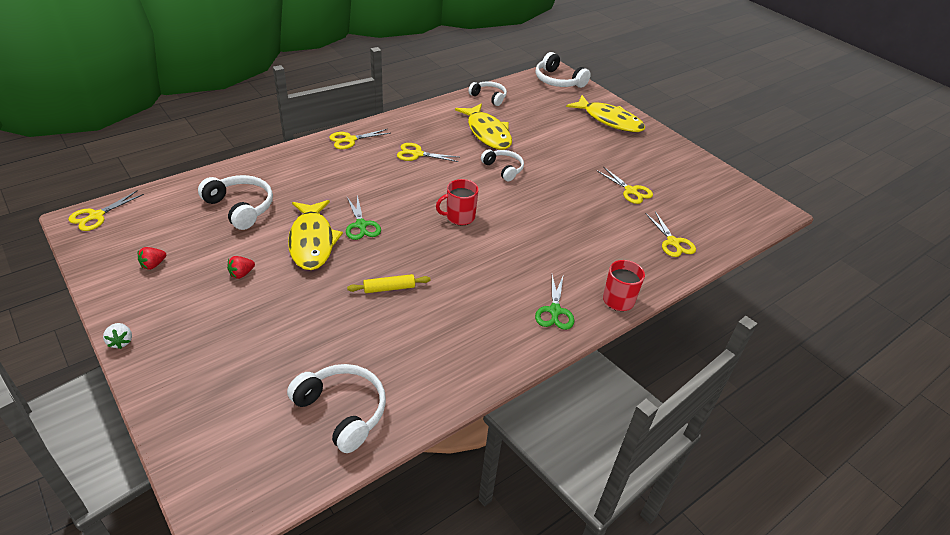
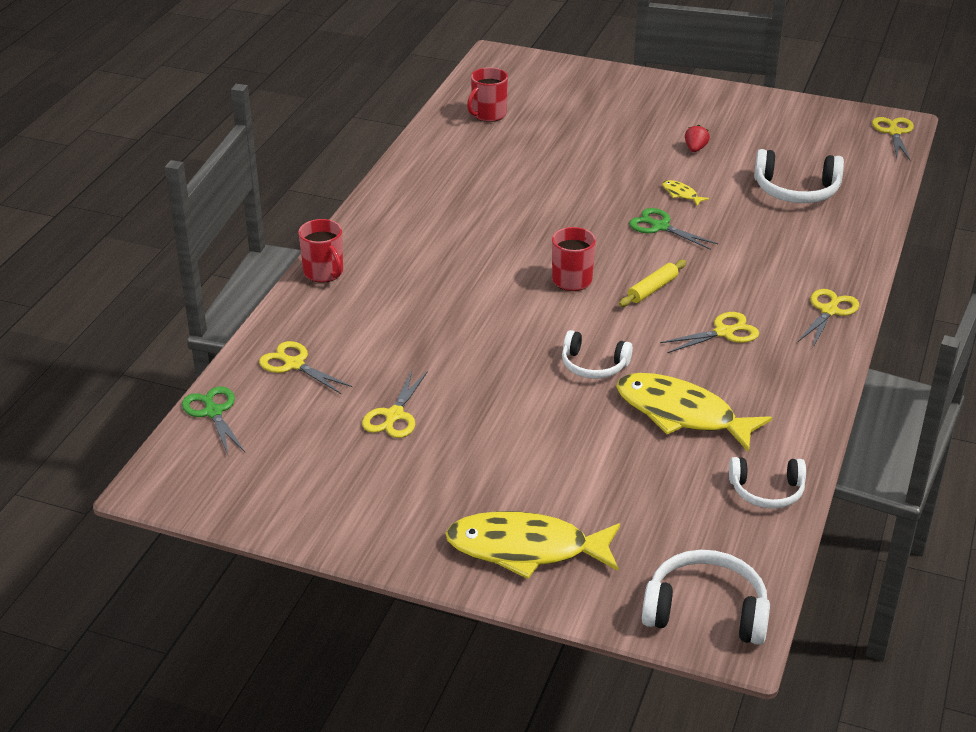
camera: 150 degrees right, 5 degrees down
white strawberry [103,323,132,349] -> none
red strawberry [138,247,166,270] -> none
white headphones [287,364,386,453] -> red mug [467,67,508,122]
yellow fish [288,200,343,270] -> yellow fish [662,180,709,206], size x0.40
yellow rolling pin [347,274,430,293] -> yellow rolling pin moved to [619,260,686,307]
green scissors [535,274,574,330] -> green scissors moved to [182,386,245,455]
yellow scissors [596,167,653,204] -> yellow scissors turned 90 degrees counterclockwise [362,370,428,438]

